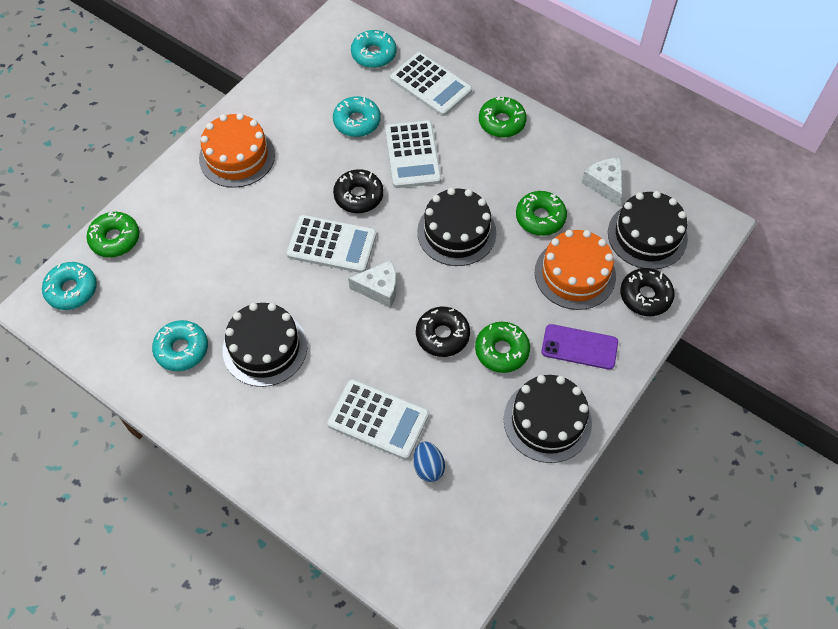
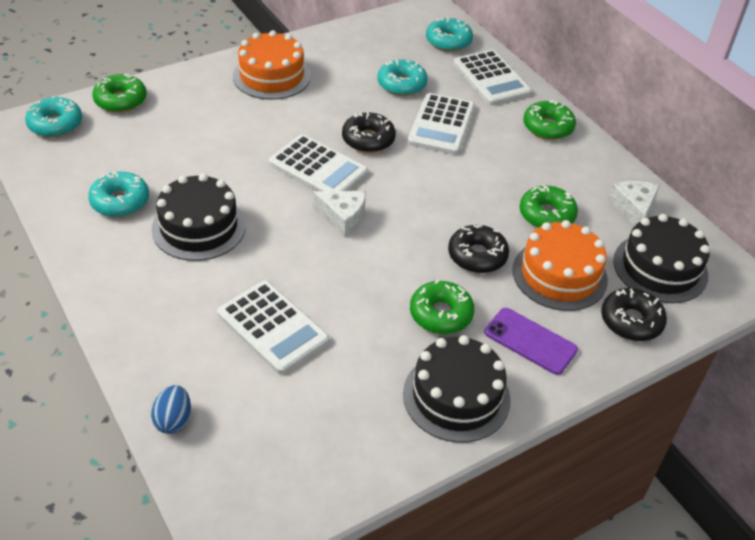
camera: 20 degrees right, 15 degrees down
blue egg [413,441,445,482] -> blue egg moved to [151,385,191,434]
black donut [416,307,470,357] -> black donut moved to [448,225,509,273]
black cake [417,188,496,266] -> none

